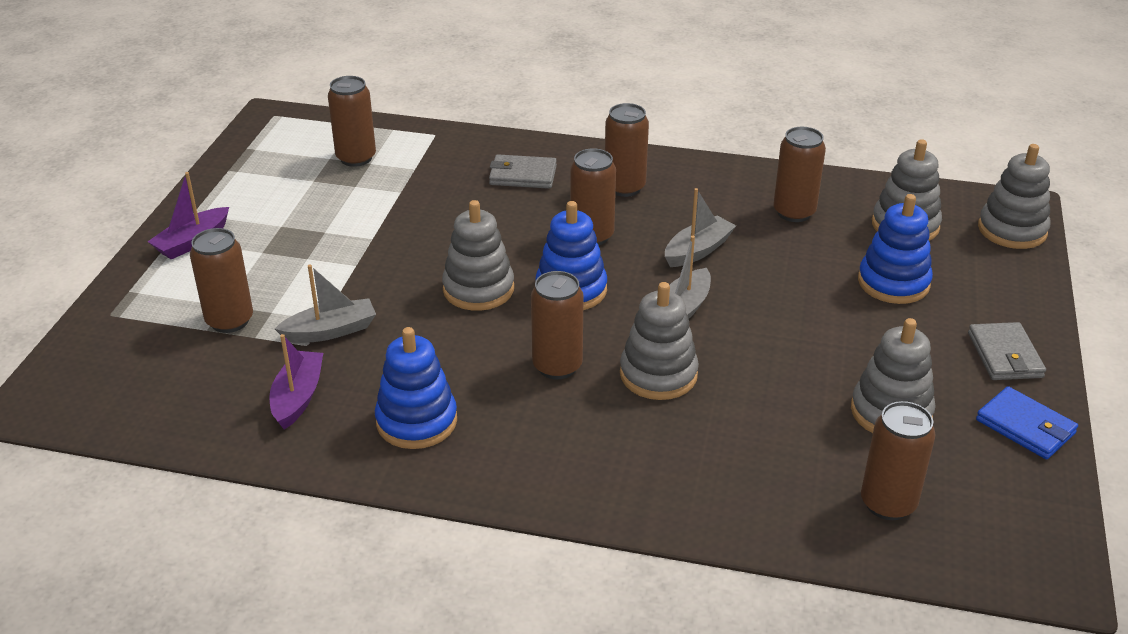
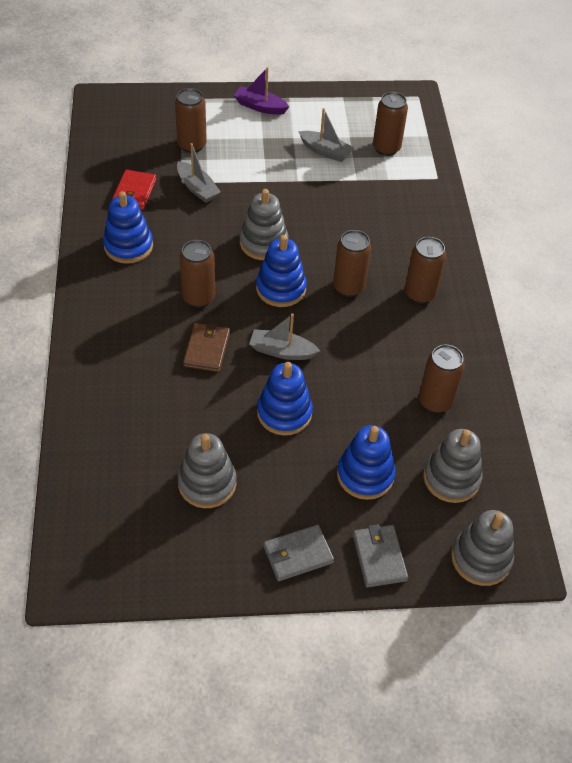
camera: 70 degrees right, 15 degrees up
purple boat [269,334,323,429] -> red wallet [112,170,156,210]
grey wallet [489,154,557,189] -> grey wallet moved to [353,524,408,587]
grey stacking toy [620,282,699,400] -> brown wallet [183,322,230,372]
grey boat [665,188,736,267] -> grey boat moved to [298,108,354,162]
brown can [861,401,936,520] -> none
blue wallet [976,386,1078,459] -> none
none -> blue stacking toy [257,362,313,436]

